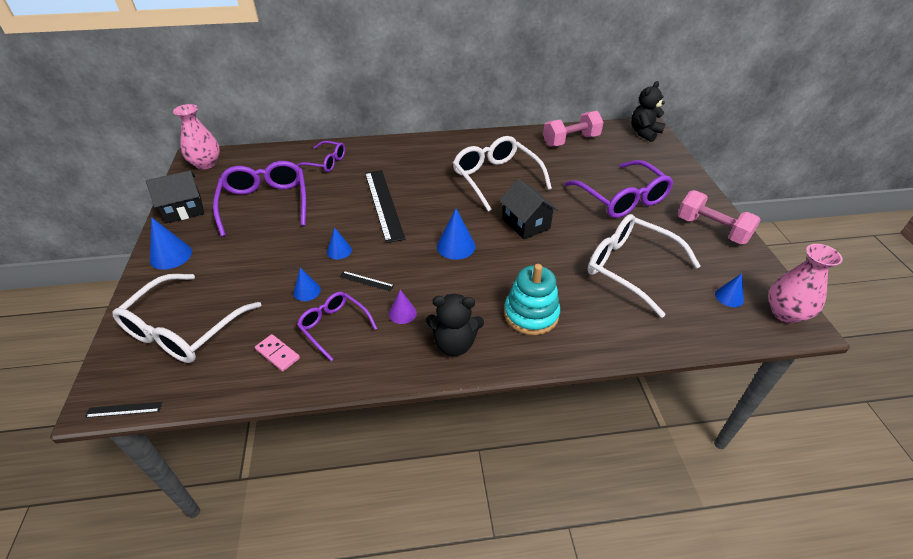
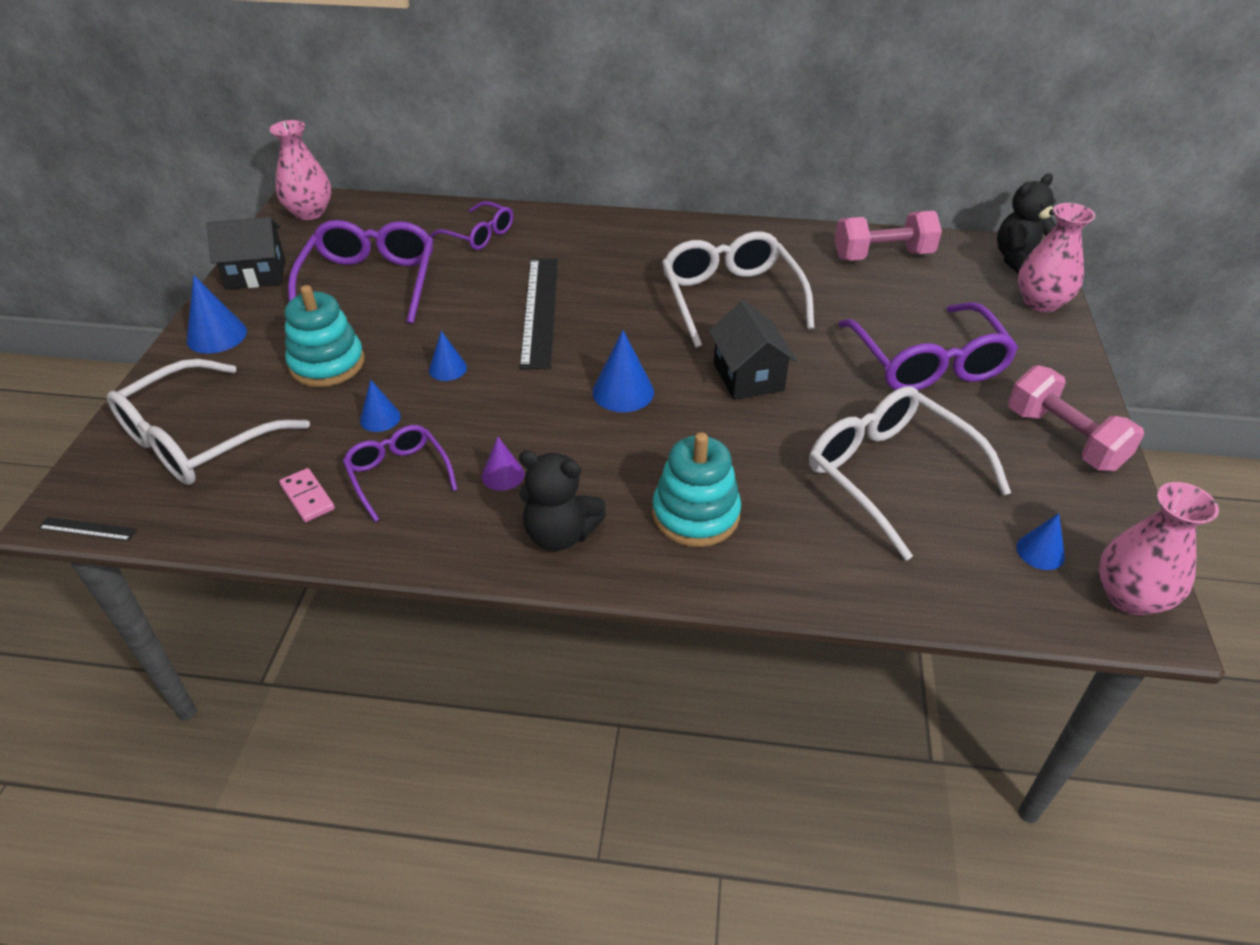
camera: 15 degrees right, 0 degrees up
black ruler [339,271,394,291] -> none
none -> turquoise stacking toy [285,285,365,387]
none -> pink vase [1018,203,1095,312]

